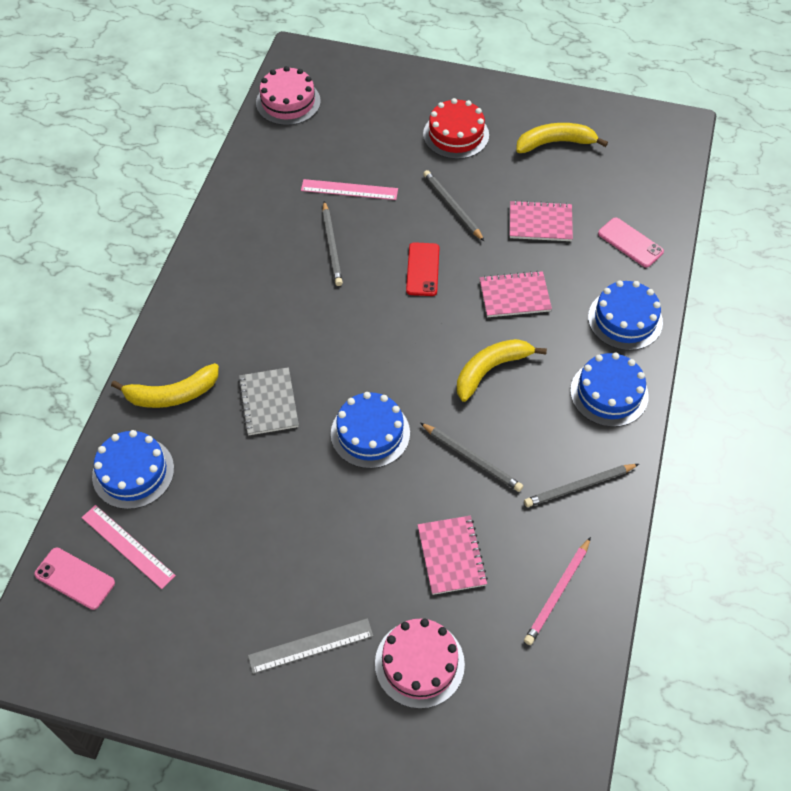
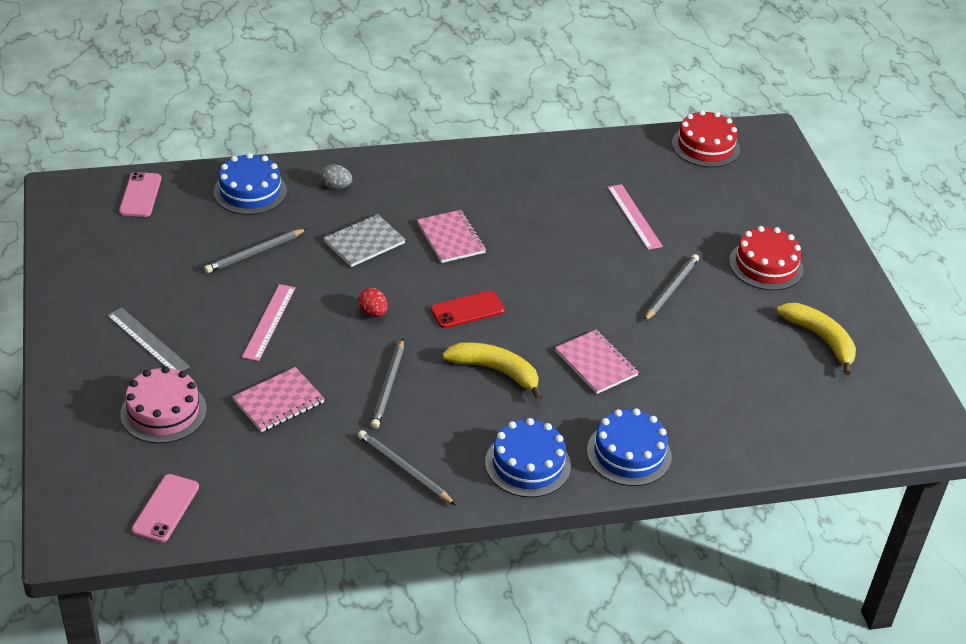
camera: 60 degrees right, 15 degrees down
pink ruler [82,505,176,589] -> pink ruler moved to [242,284,296,361]
yellow banana [111,363,219,408] -> grey egg [321,164,352,189]
pink cake [256,66,321,125] -> red cake [672,110,740,167]
grey pencil [322,201,343,286] -> grey pencil moved to [204,229,307,273]
blue cake [331,392,410,469] -> red egg [359,288,388,317]
red phone [406,242,440,296] -> red phone moved to [430,291,505,328]
pink notebook [510,200,573,241] -> pink notebook moved to [417,210,486,263]
pink pencil [524,537,591,645] -> none
pink phone [598,217,664,267] -> pink phone moved to [132,474,199,543]

